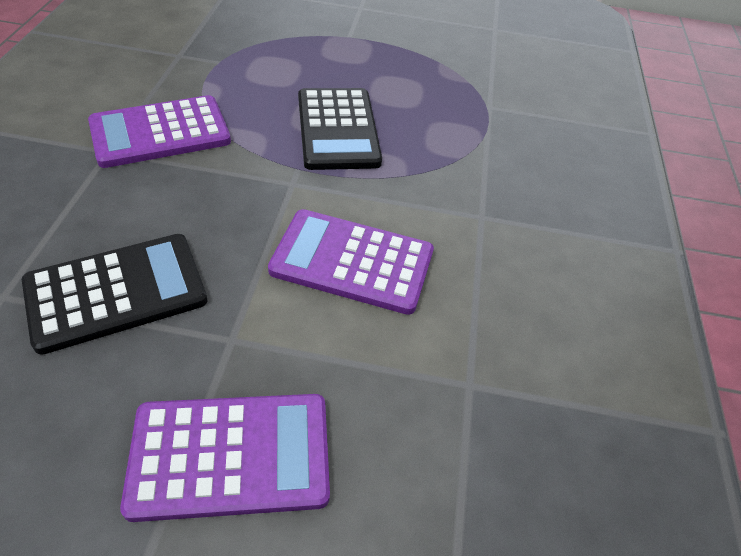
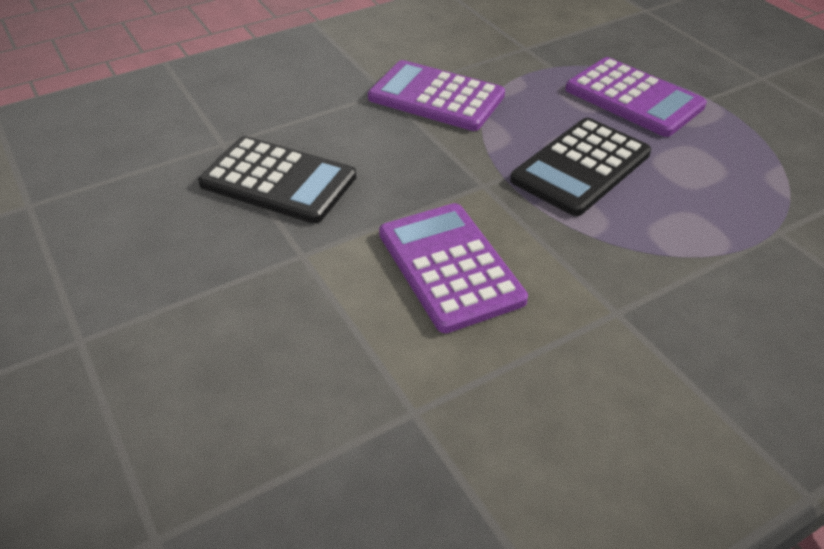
camera: 55 degrees right, 5 degrees down
purple calculator [120,394,330,522] -> purple calculator moved to [565,57,707,137]

